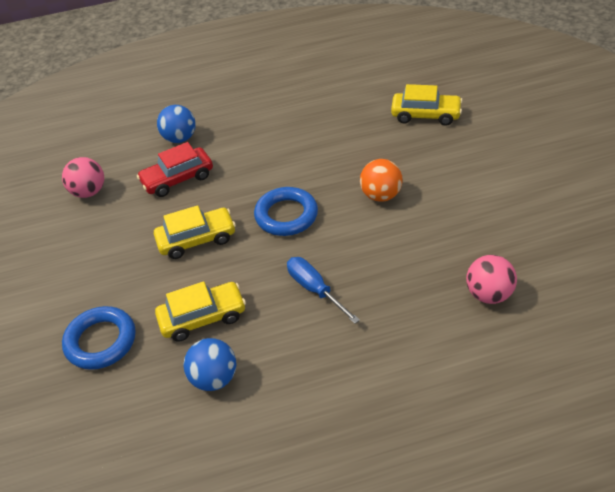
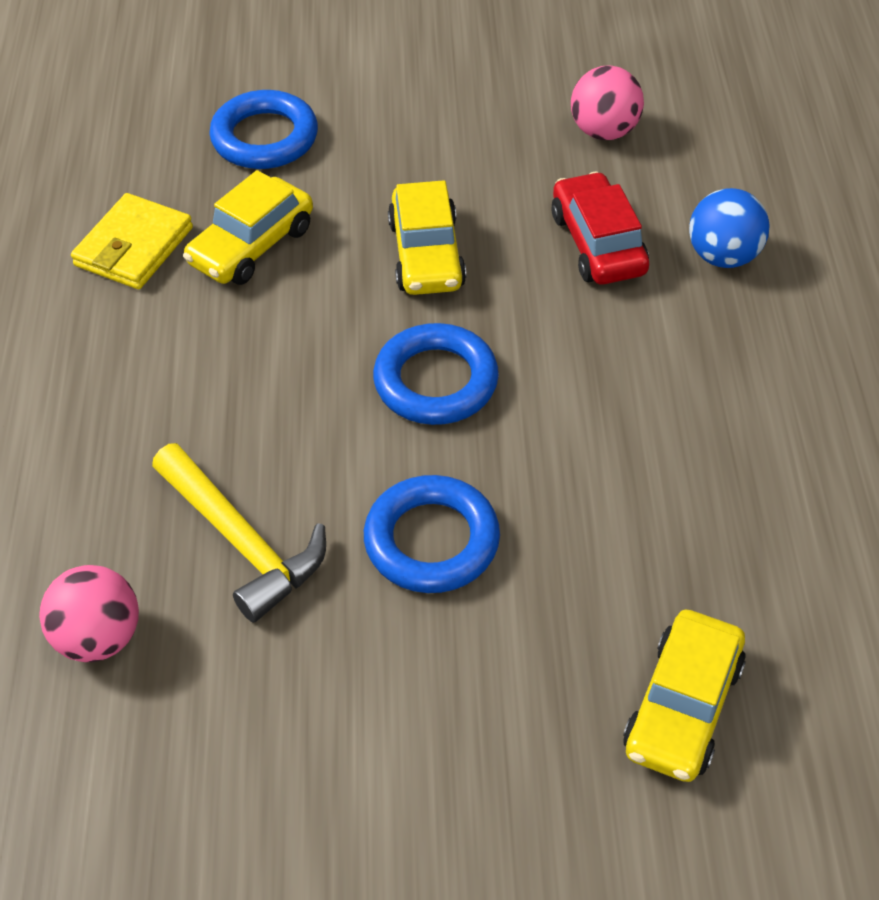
camera: 100 degrees right, 5 degrees up
yellow car [155,281,246,342] -> yellow car turned 45 degrees clockwise [183,170,313,285]
blue ball [184,338,236,391] -> yellow wallet [71,193,193,289]
blue screwdriver [287,257,360,324] -> none
orange ball [360,159,403,202] -> blue ring [364,475,500,593]
none -> yellow hammer [152,443,326,623]

